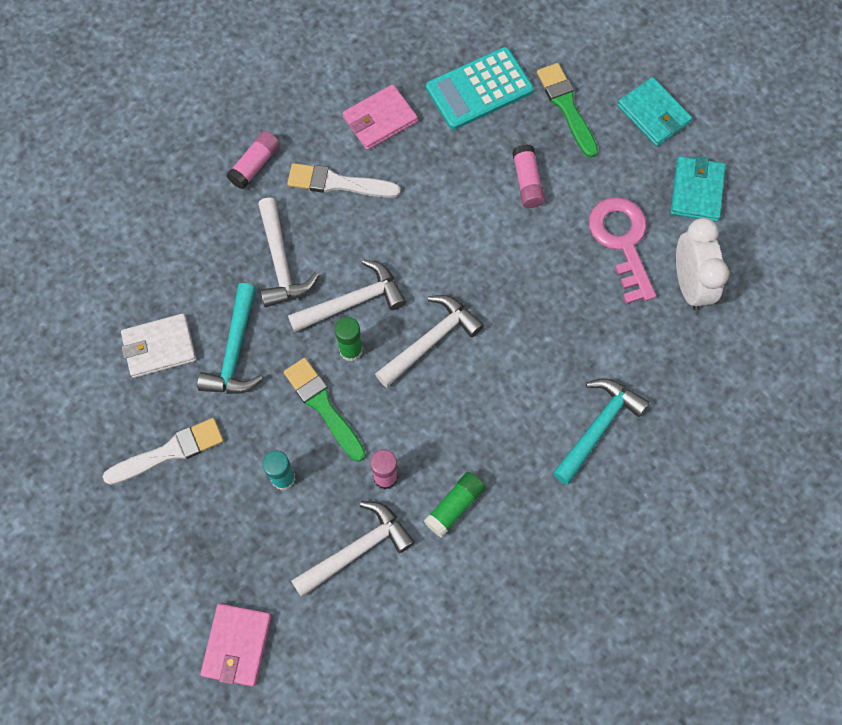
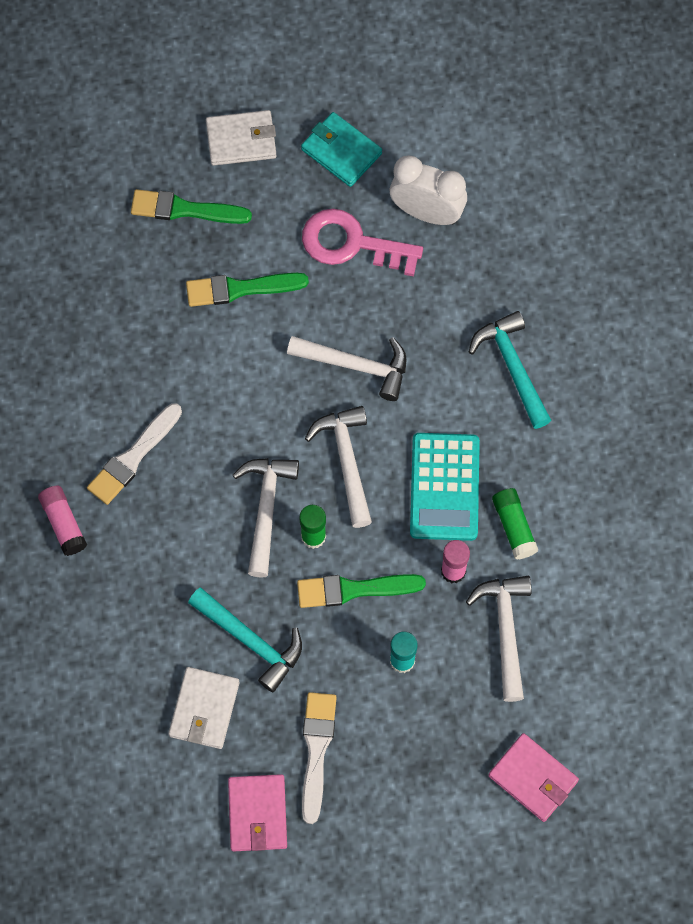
camera: 60 degrees left, 0 degrees up
white hammer [258,197,319,307] -> white hammer moved to [287,336,406,401]
pink wallet [343,84,418,150] -> pink wallet moved to [228,774,287,852]
turquoise calculator [426,47,534,130] -> turquoise calculator moved to [410,433,480,541]
pink glue stick [512,144,545,208] -> green brush [186,273,309,307]
turquoise wallet [617,77,692,146] -> white wallet [206,110,276,166]

